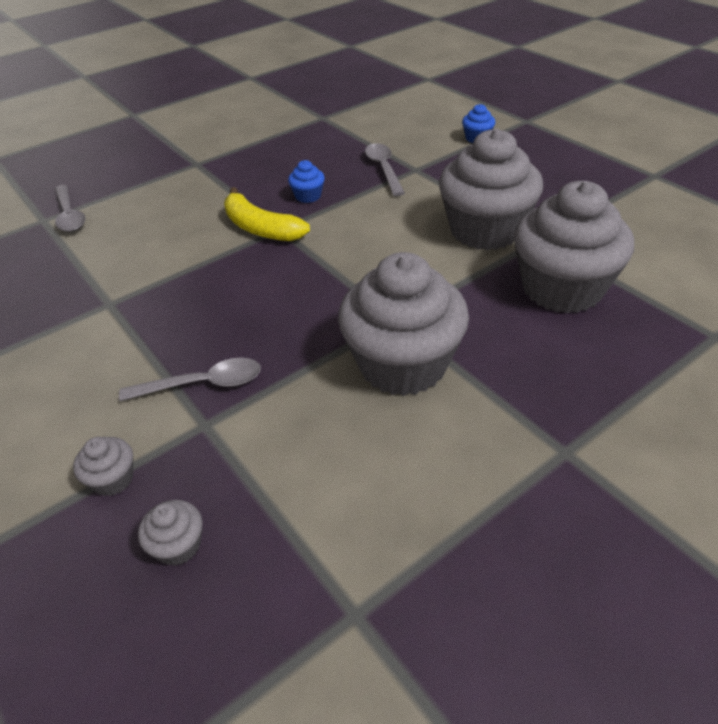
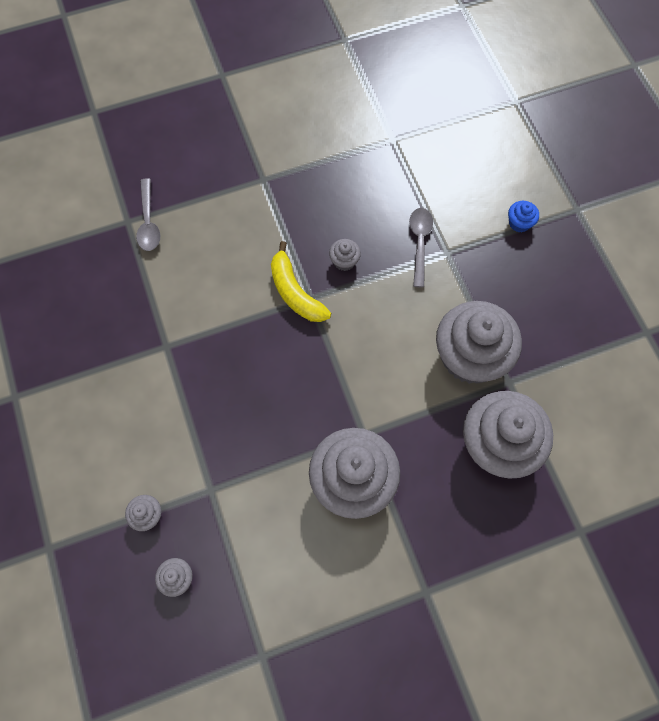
camera: 15 degrees right, 25 degrees up
grey spoon [119,358,261,401] -> none
blue cupcake [288,160,325,203] -> grey cupcake [329,239,361,271]

